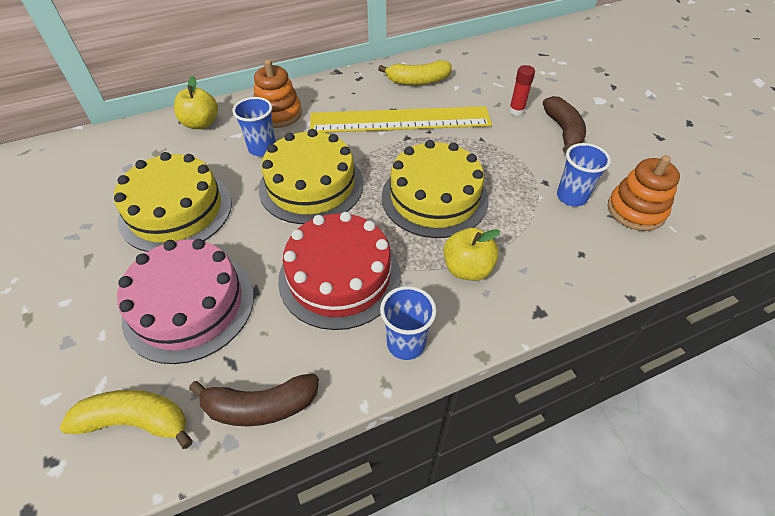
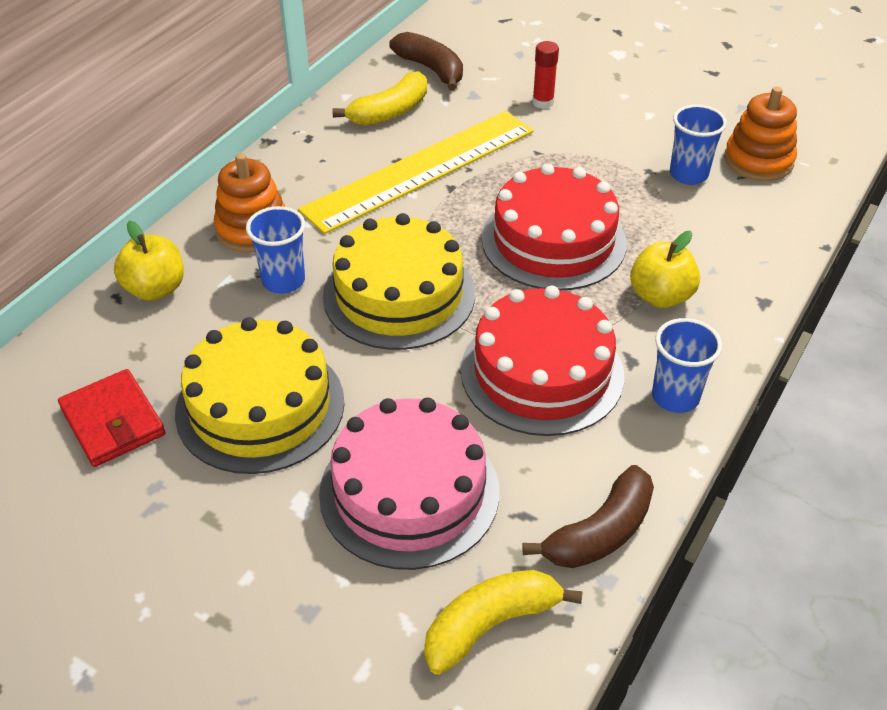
camera: 35 degrees left, 5 degrees down
yellow cake [382,140,489,238] -> red cake [482,163,627,290]
brown banana [543,96,586,153] -> brown banana moved to [389,32,463,90]
none -> red wallet [58,369,166,467]

